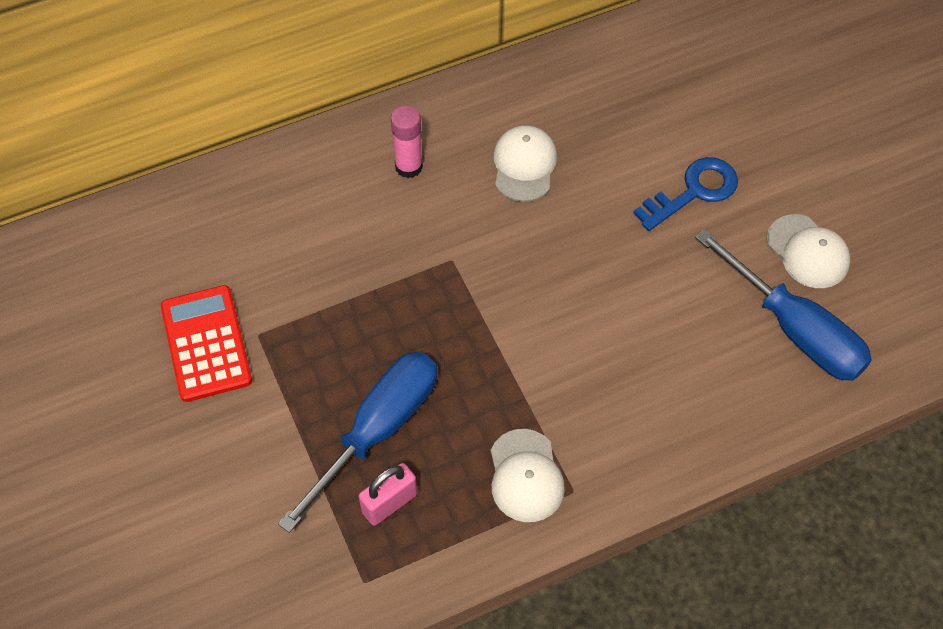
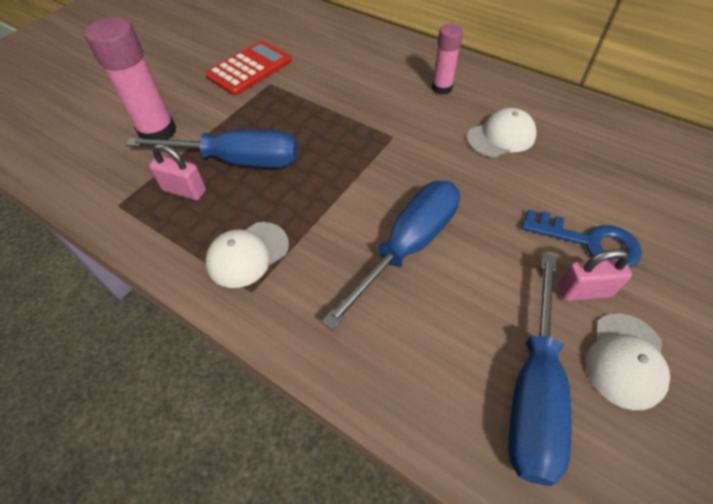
camera: 60 degrees right, 5 degrees down
none -> pink glue stick [85,17,176,140]
none -> blue screwdriver [321,181,460,331]
none -> pink padlock [558,249,632,301]

